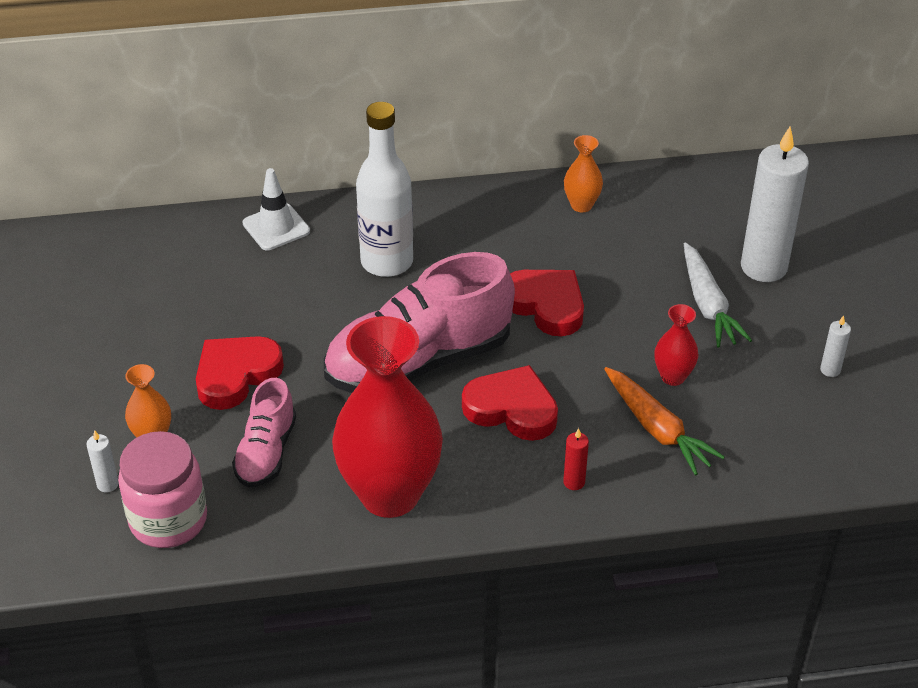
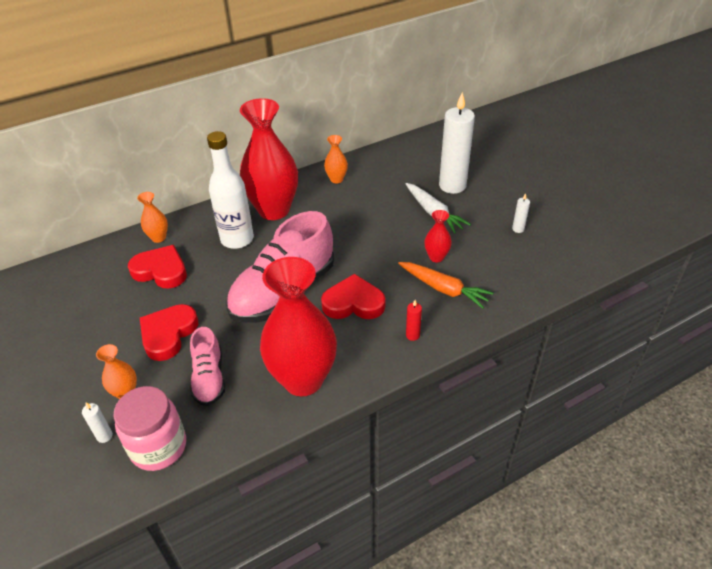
camera: 20 degrees left, 0 degrees up
white traffic cone [243,168,310,250] -> orange vase [137,192,168,243]
red heart [510,270,584,336] -> red heart moved to [128,245,187,289]
none -> red vase [240,98,298,220]

